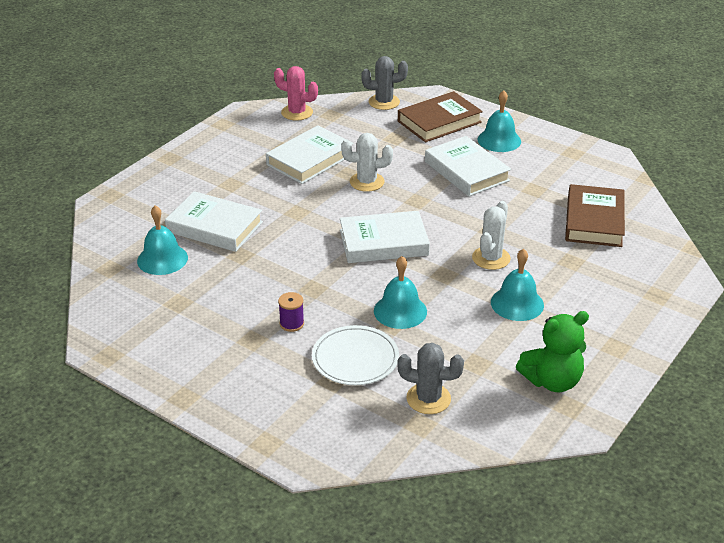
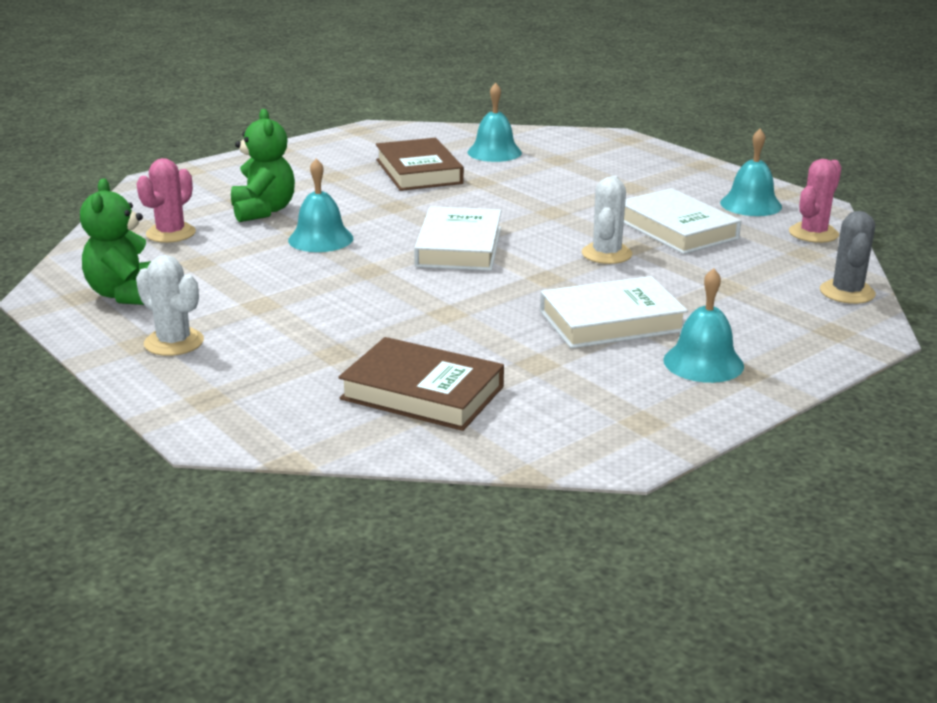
camera: 105 degrees right, 10 degrees down
white book [165,191,263,252] -> none
purple spool [278,292,304,332] -> none
white plate [312,325,399,385] -> green teddy bear [231,109,295,222]
grey cactus [397,343,464,414] -> pink cactus [136,158,196,243]
brown book [398,91,483,142] -> brown book moved to [376,138,464,191]
white cactus [472,201,511,270] -> white cactus moved to [136,255,204,356]
turquoise bell [491,248,544,321] -> turquoise bell moved to [720,129,782,216]

